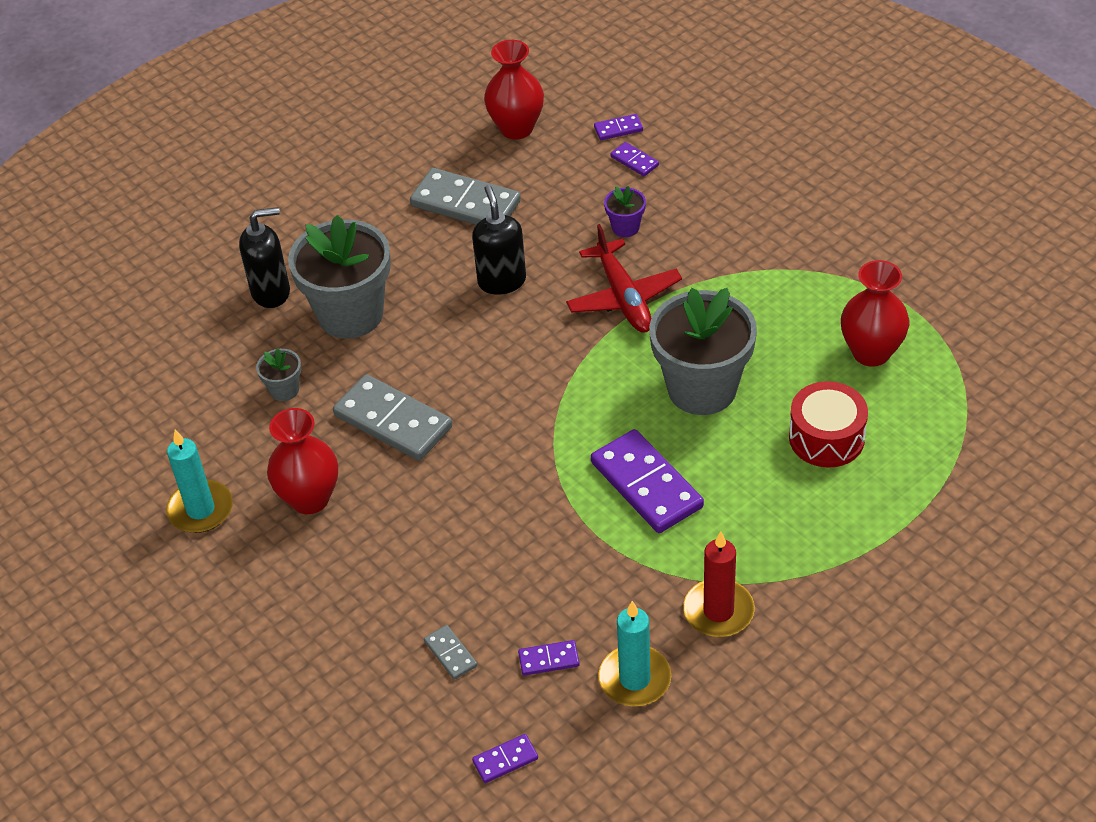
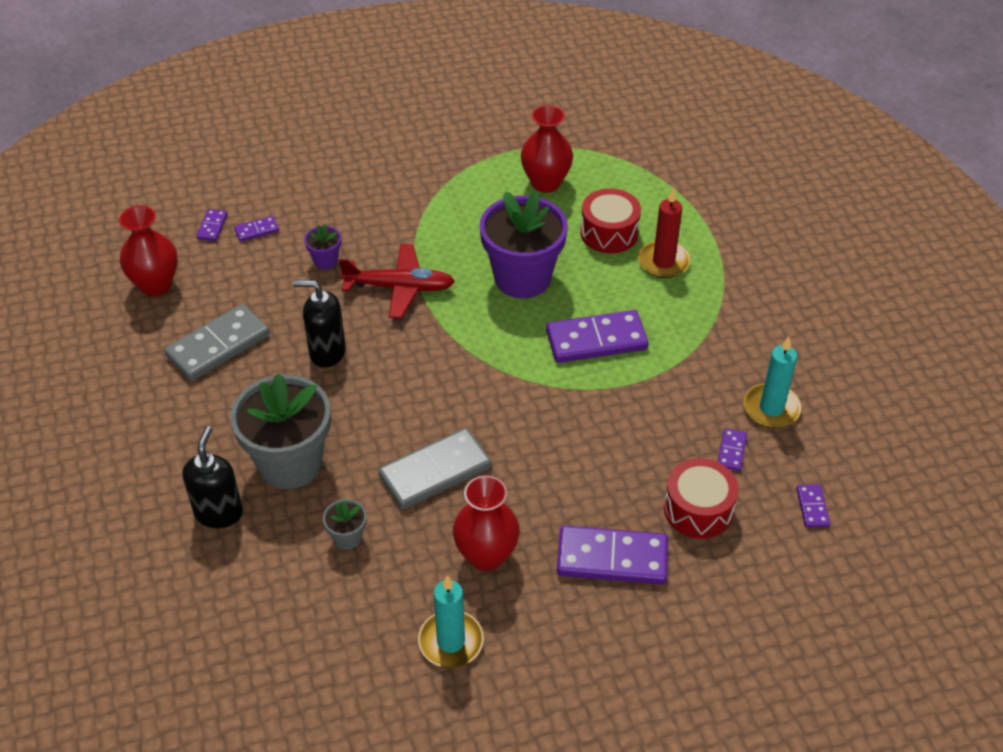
camera: 70 degrees left, 0 degrees up
grey domino [424,625,477,680] -> red drum [664,458,739,539]
grey flower pot [649,288,757,415] -> purple flower pot [480,191,568,298]
red candle [683,532,755,637] -> red candle moved to [638,188,691,278]
none -> purple domino [557,525,668,584]

